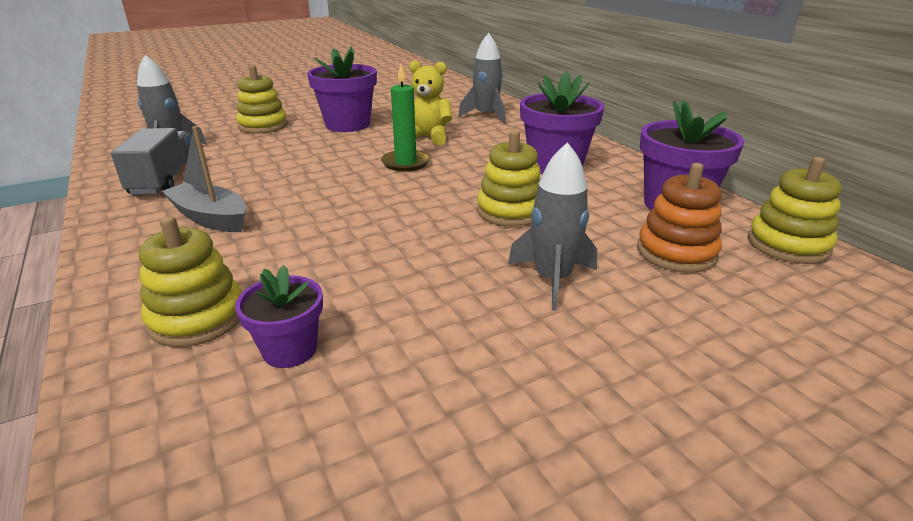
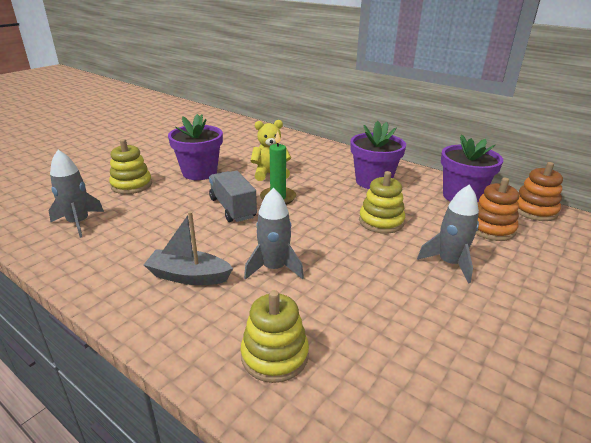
camera: 25 degrees left, 0 degrees up
grey truck [111,128,191,194] -> grey truck moved to [209,171,257,222]
purple flower pot [235,265,323,368] -> none
grey rocket [458,33,506,123] -> grey rocket moved to [244,188,304,280]
yellow stacking toy [748,157,842,264] -> orange stacking toy [517,162,563,221]

